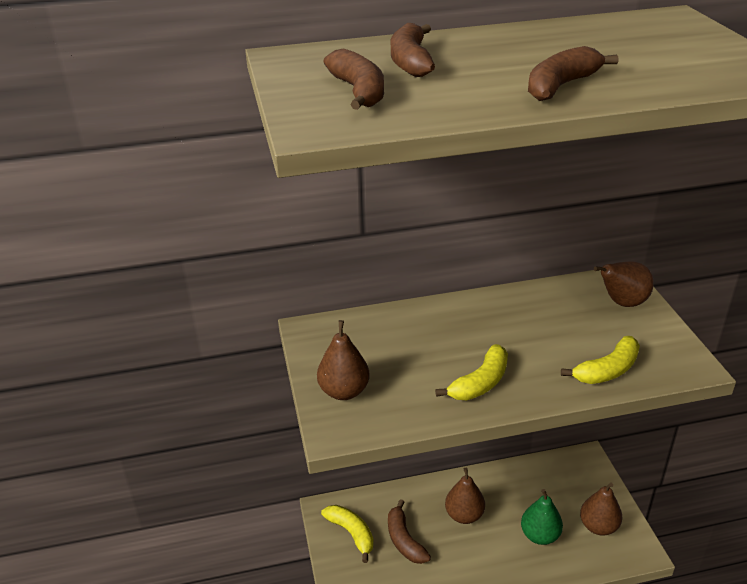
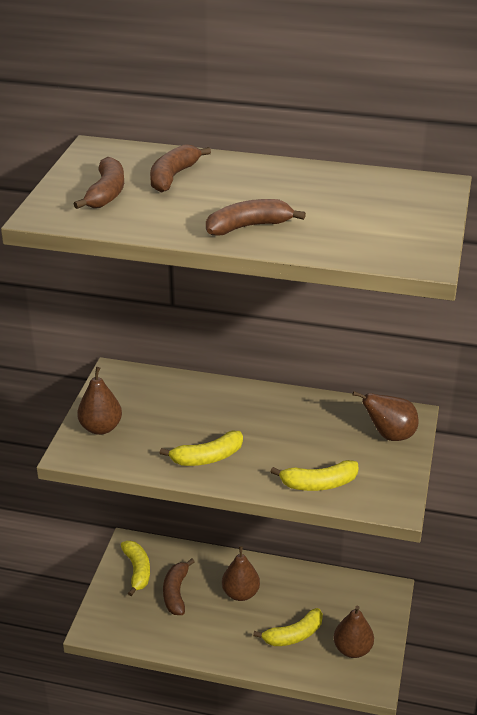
camera: 25 degrees right, 0 degrees up
green pear [521,489,563,545] -> yellow banana [253,608,323,646]

